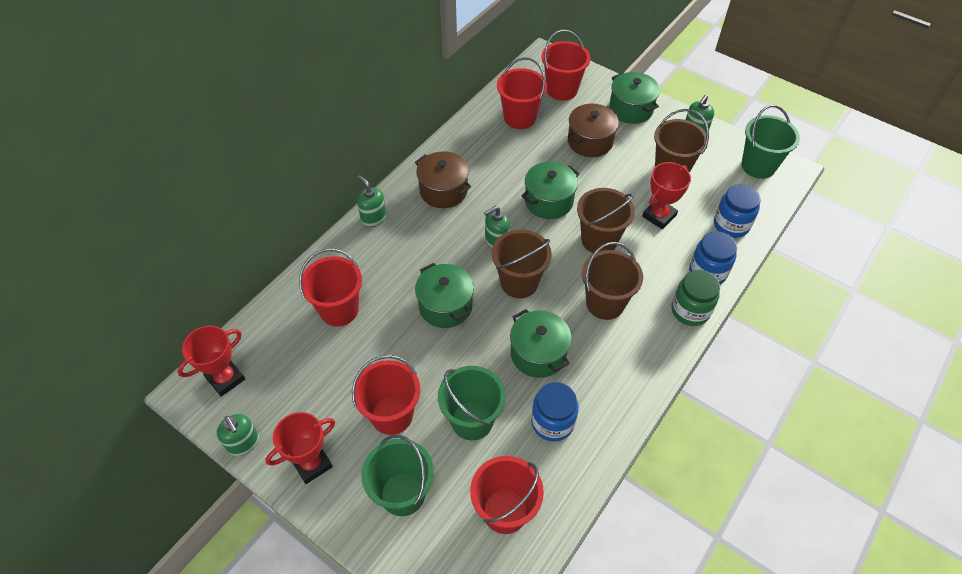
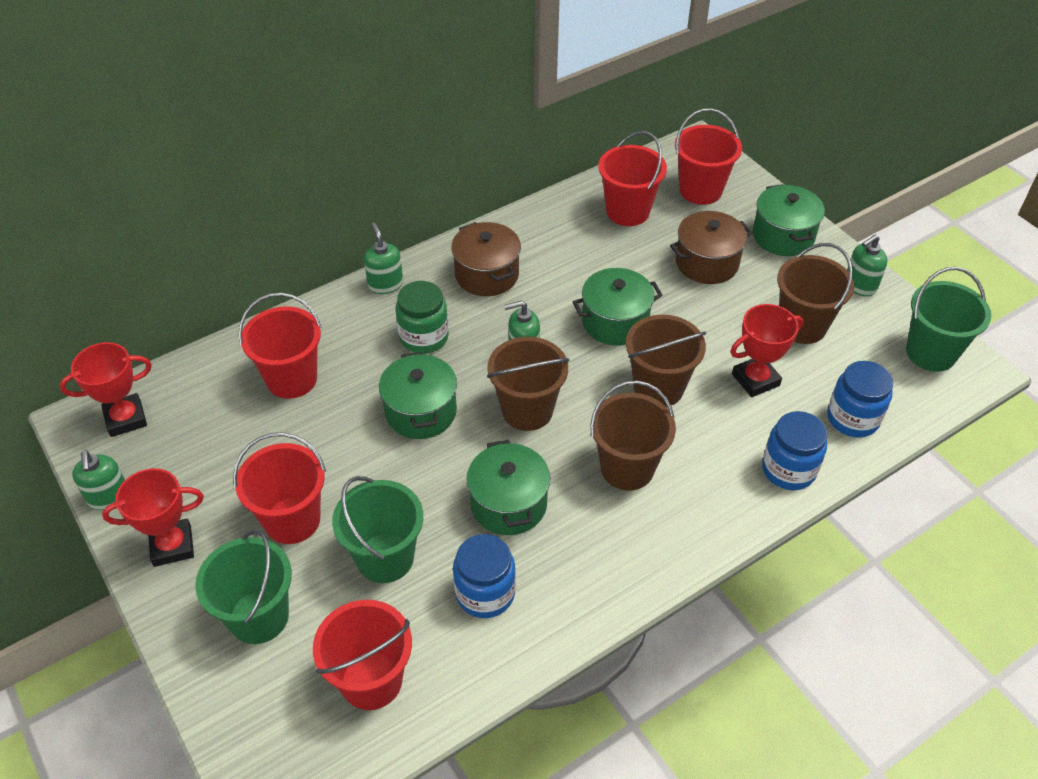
camera: 20 degrees right, 5 degrees down
green jar [671,270,720,326] -> green jar moved to [396,281,449,354]

